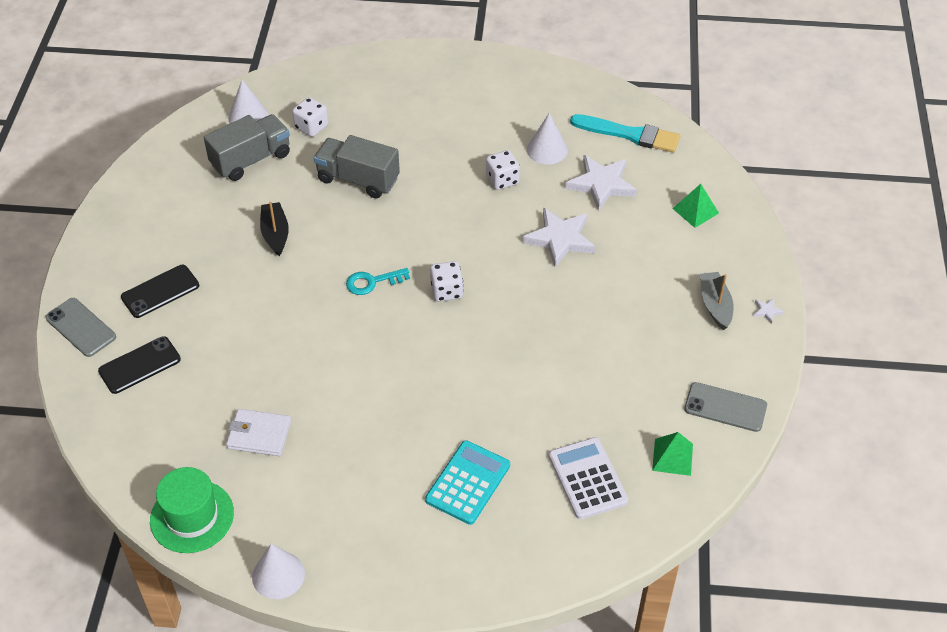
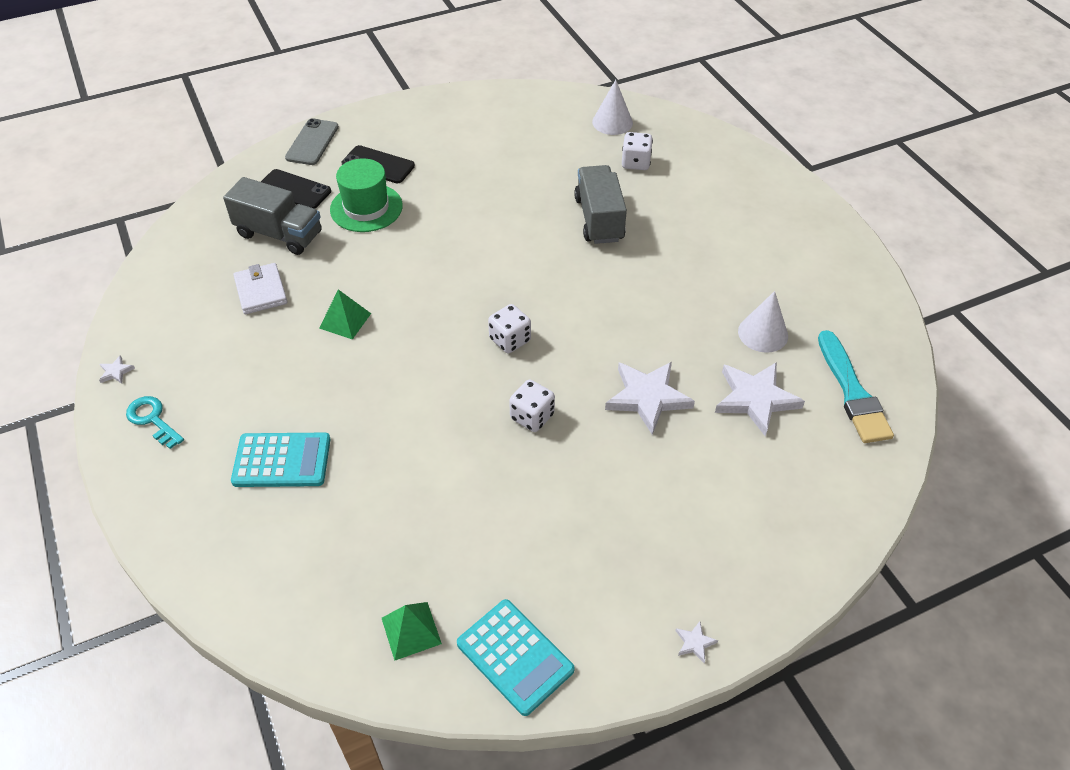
camera: 60 degrees right, 0 degrees up
green hat [150,467,234,553] -> green hat moved to [330,158,403,232]
grey truck [204,114,290,181] -> grey truck moved to [223,177,322,255]
white cone [252,544,305,599] -> white star [99,355,135,384]
black boat [260,202,289,256] -> none
turquoise key [346,268,410,295] -> turquoise key moved to [126,396,184,449]
white dice [486,150,520,190] -> white dice moved to [509,379,555,432]
white calculator [549,437,628,519] -> none
green pyramid [672,184,719,228] -> green pyramid moved to [319,289,371,340]
grey phone [684,382,767,432] -> turquoise calculator [457,599,575,716]
grey boat [700,272,733,330] -> none

